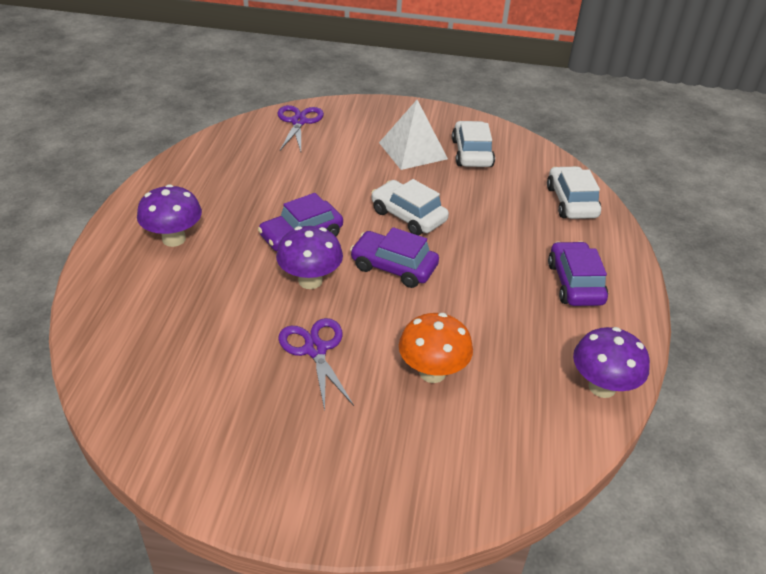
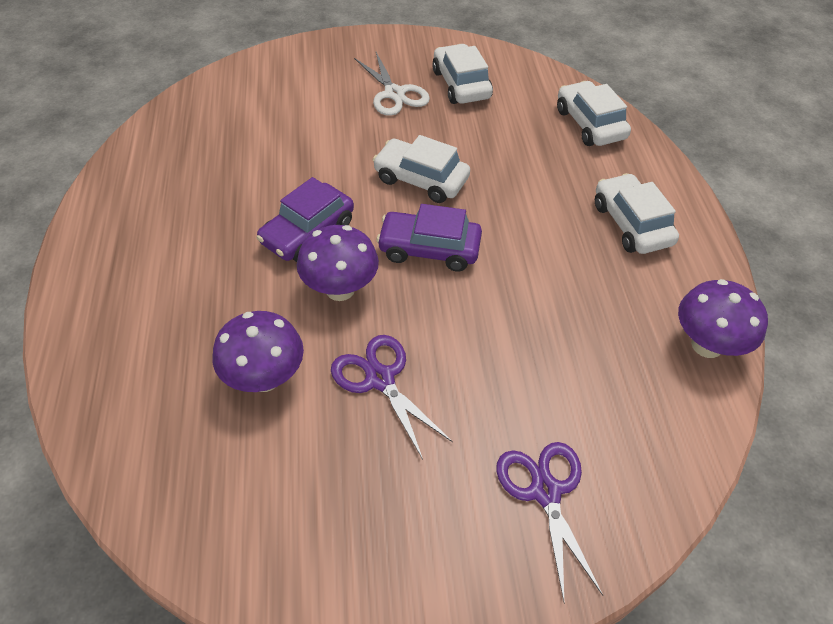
camera: 15 degrees left, 10 degrees up
purple mushroom [137,184,202,247] -> purple mushroom moved to [212,311,304,392]
purple scissors [277,105,324,152] -> purple scissors moved to [496,442,603,601]
white pyramid [379,100,448,170] -> white scissors [354,52,430,116]
orange mushroom [399,313,473,383] -> none
purple car [548,241,608,306] -> white car [595,173,679,254]

